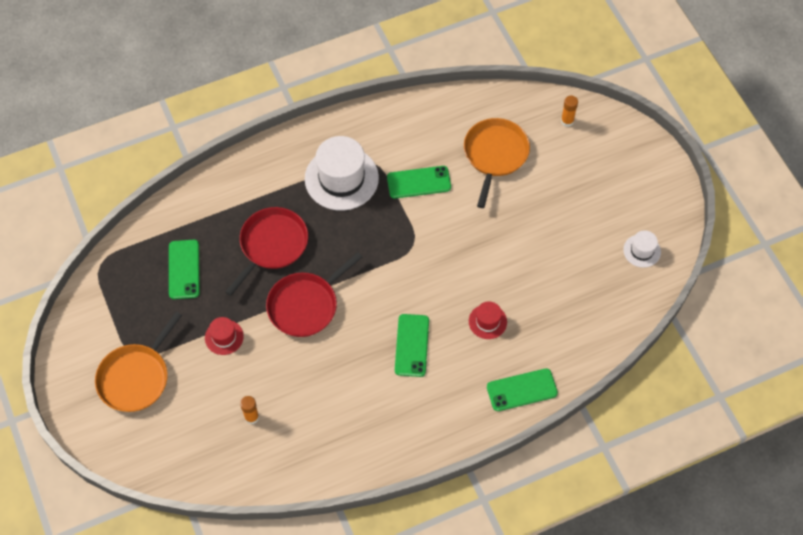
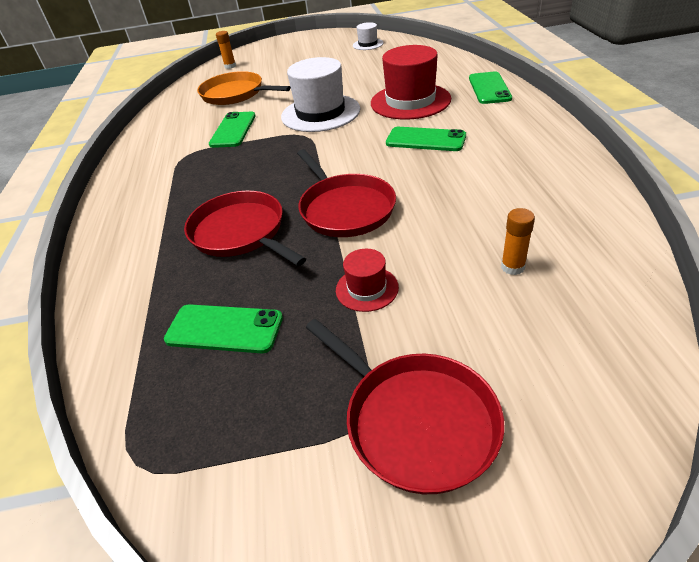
camera: 70 degrees left, 20 degrees down
orange pan [95,312,182,412] -> red pan [306,319,505,494]
white hat [305,136,379,211] -> white hat moved to [281,57,361,132]
red hat [469,301,507,339] -> red hat [371,45,451,119], size x2.04

